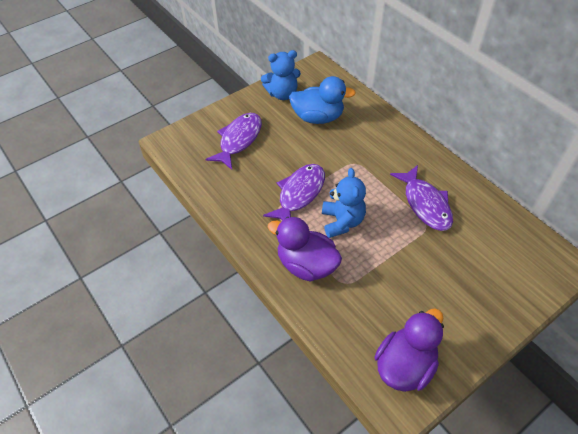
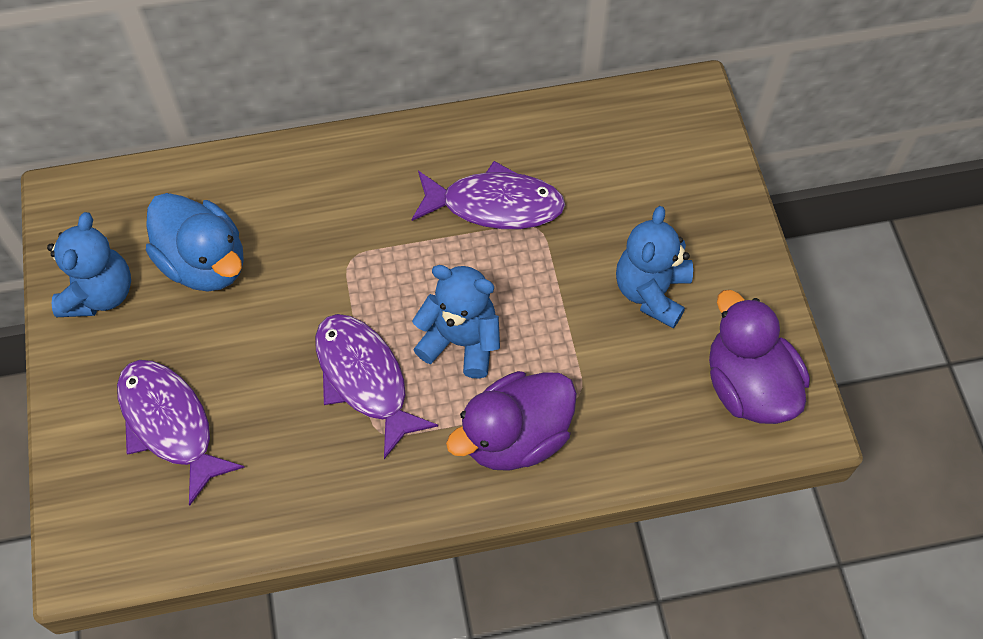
camera: 65 degrees left, 10 degrees up
blue duck [289,76,356,124] -> blue duck turned 105 degrees clockwise [146,193,244,291]
none -> blue teddy bear [616,206,693,328]

